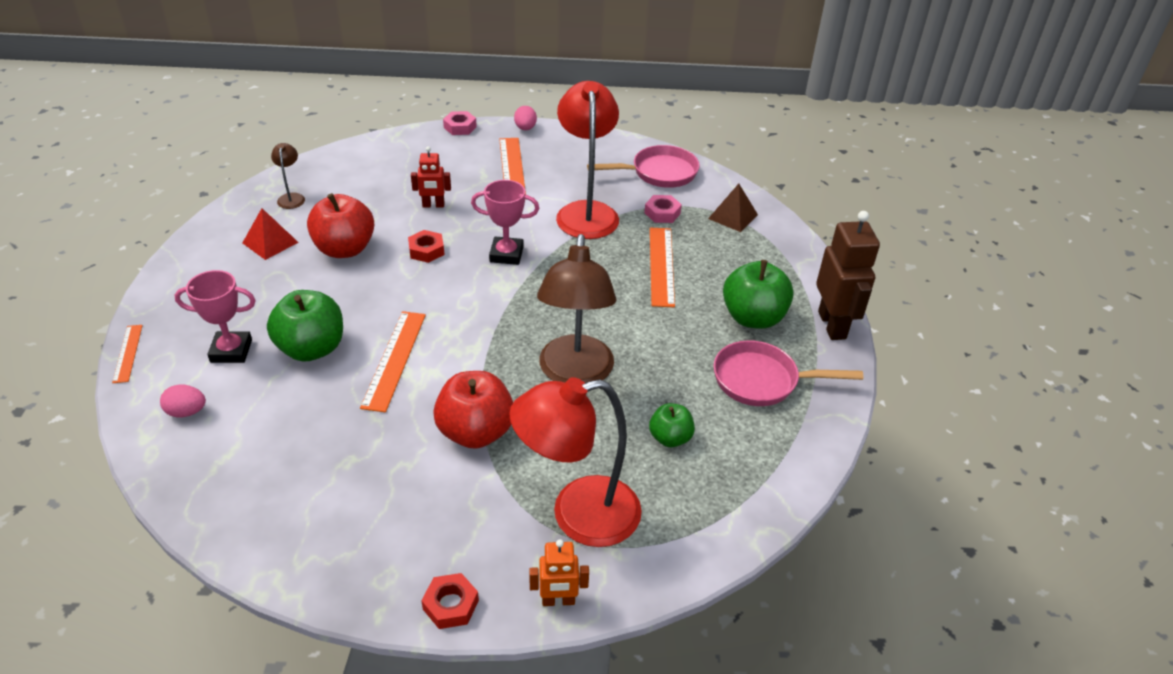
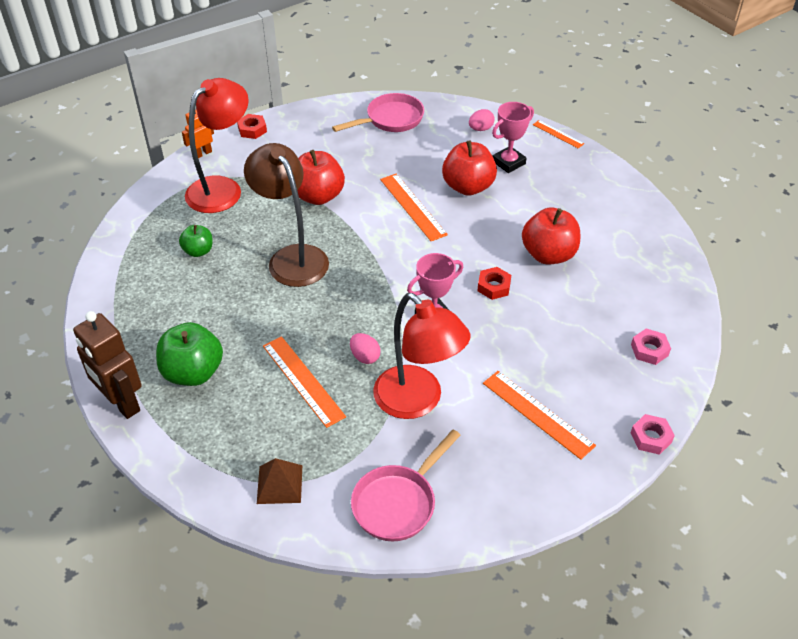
camera: 145 degrees right, 5 degrees up
red pyramid [242,208,299,260] -> none
green apple [267,290,343,362] -> red apple [442,140,497,196]
brown lamp [271,143,305,209] -> none
red robot [411,146,451,208] -> none
pink egg [514,106,537,130] -> pink egg moved to [350,333,381,364]
pink nut [644,195,682,223] -> pink nut moved to [631,329,671,365]
pink pan [714,340,863,406] -> pink pan moved to [332,93,424,132]

